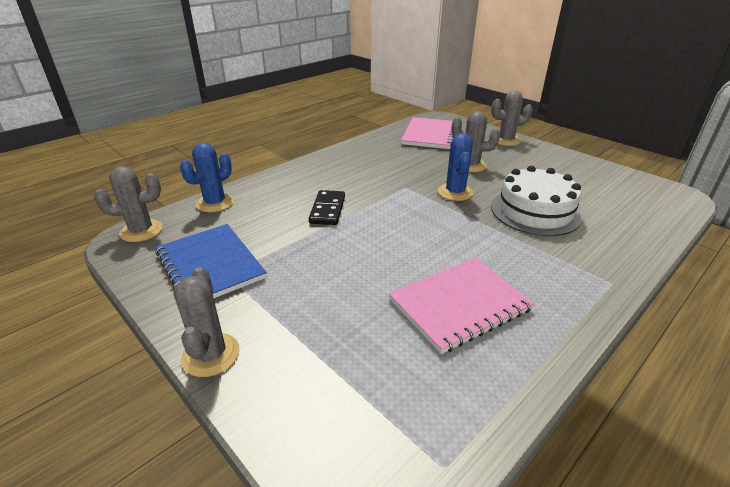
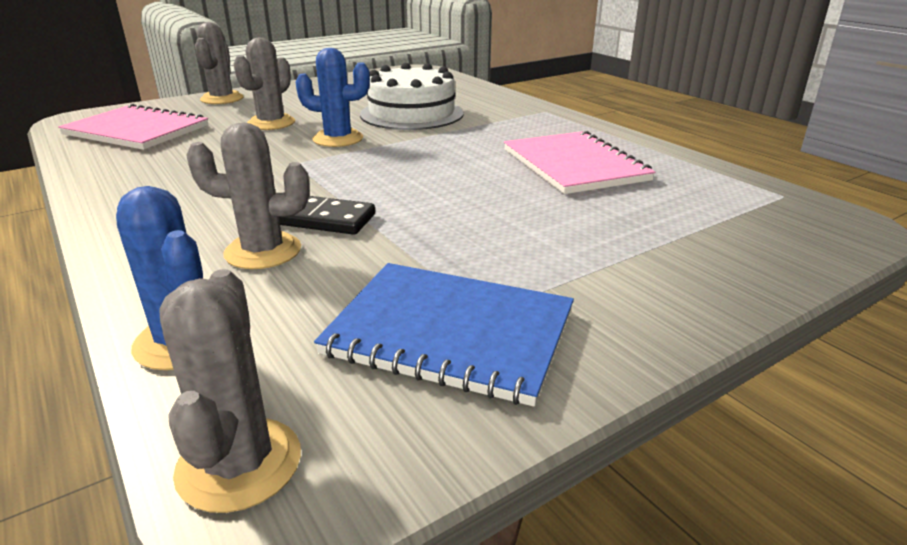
camera: 80 degrees left, 5 degrees down
blue notebook [155,224,267,298] -> blue notebook turned 45 degrees clockwise [314,263,574,407]
grey cactus [173,267,240,377] -> grey cactus moved to [186,123,310,269]

